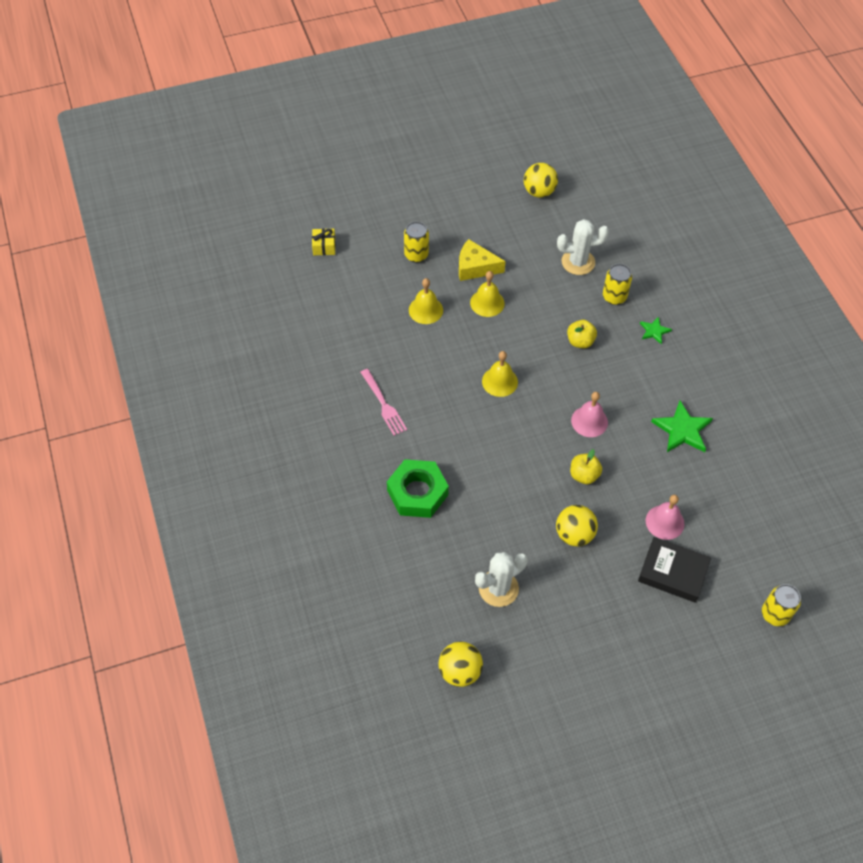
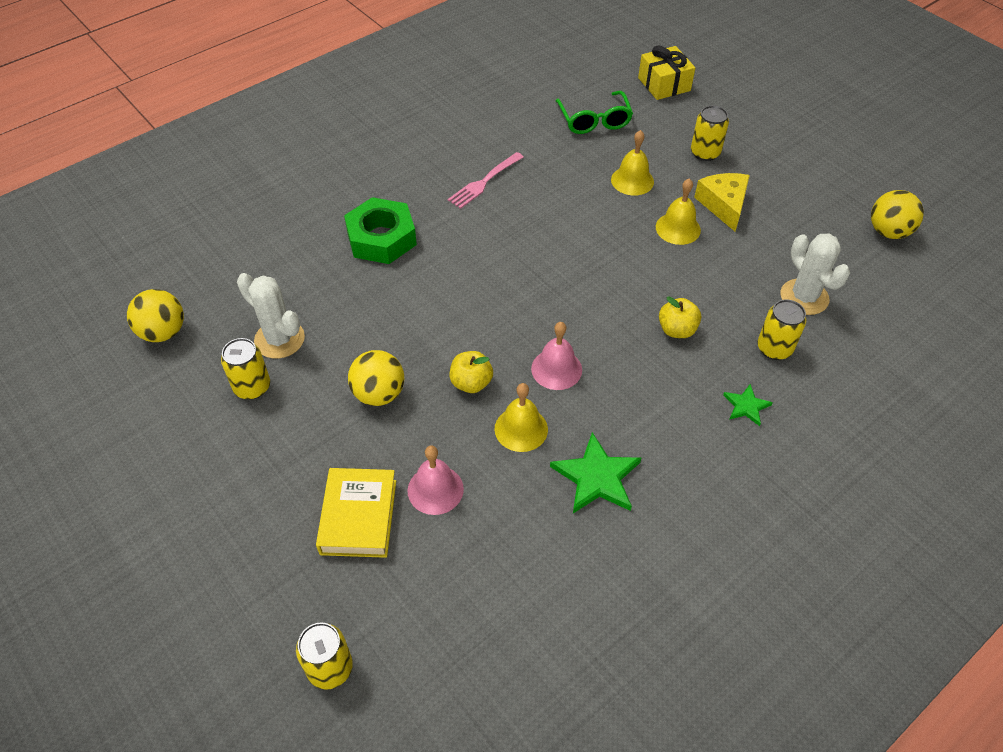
camera: 70 degrees right, 5 degrees down
yellow gift [312,228,336,255] -> yellow gift [638,46,695,100], size x1.55
yellow bell [482,351,518,397] -> yellow bell moved to [495,383,548,452]
black book [638,537,711,603] -> yellow book [316,468,396,558]
none -> yellow can [221,338,270,400]
none -> green glasses [556,91,633,134]

